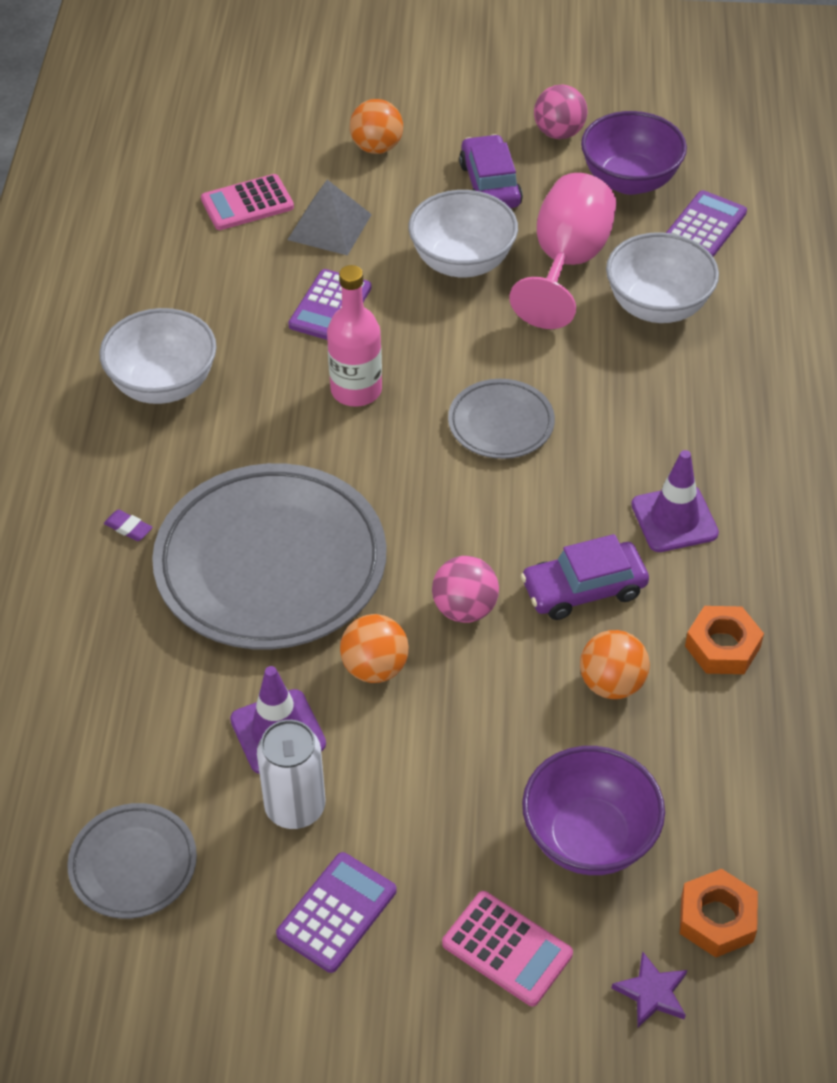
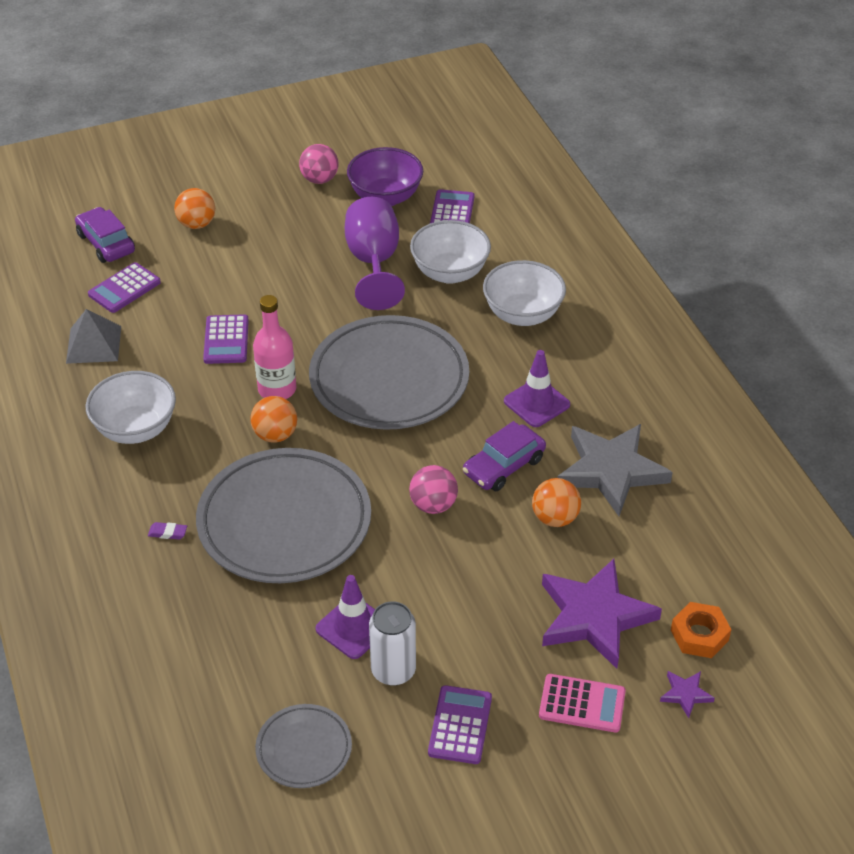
camera: 25 degrees left, 5 degrees down
pink calculator [201,174,294,230] -> purple calculator [88,262,161,313]
grey pyramid [288,180,372,256] -> grey pyramid moved to [66,309,121,364]
orange ball [340,614,409,683] -> orange ball moved to [250,396,297,443]
white bowl [408,190,518,278] -> white bowl moved to [483,260,566,326]
grey plate [448,379,555,459] -> grey plate [309,315,469,430], size x2.05
purple car [459,134,523,208] -> purple car moved to [75,207,135,263]
pink goblet [509,173,616,329] -> purple goblet [345,197,405,310]
purple bowl [522,746,665,875] -> purple star [542,559,662,669]
orange nut [685,606,764,674] -> grey star [557,424,673,516]

